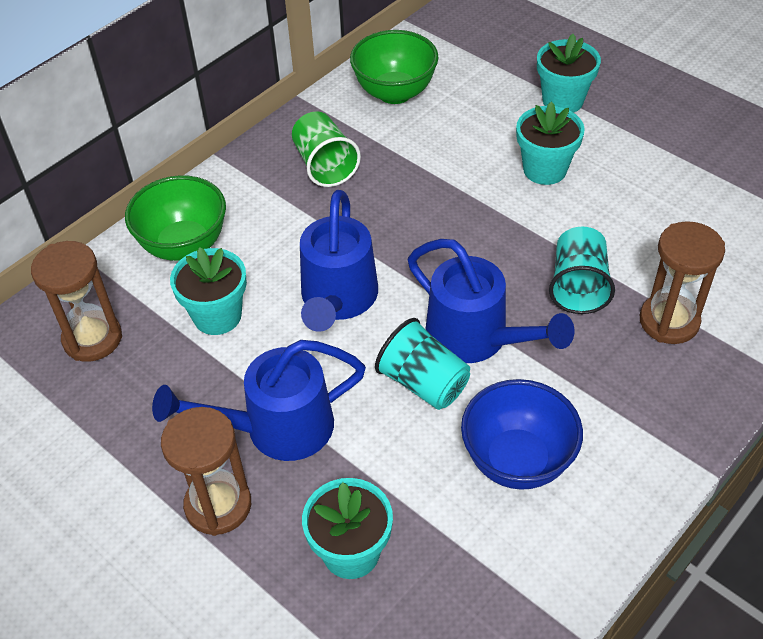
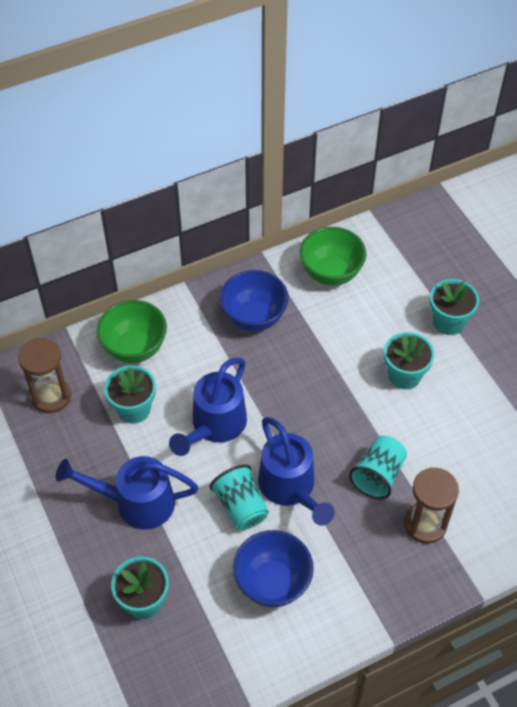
camera: 20 degrees right, 5 degrees up
brown hourglass [161,407,251,536] -> none
green cup [292,111,361,187] -> blue bowl [220,270,289,331]

